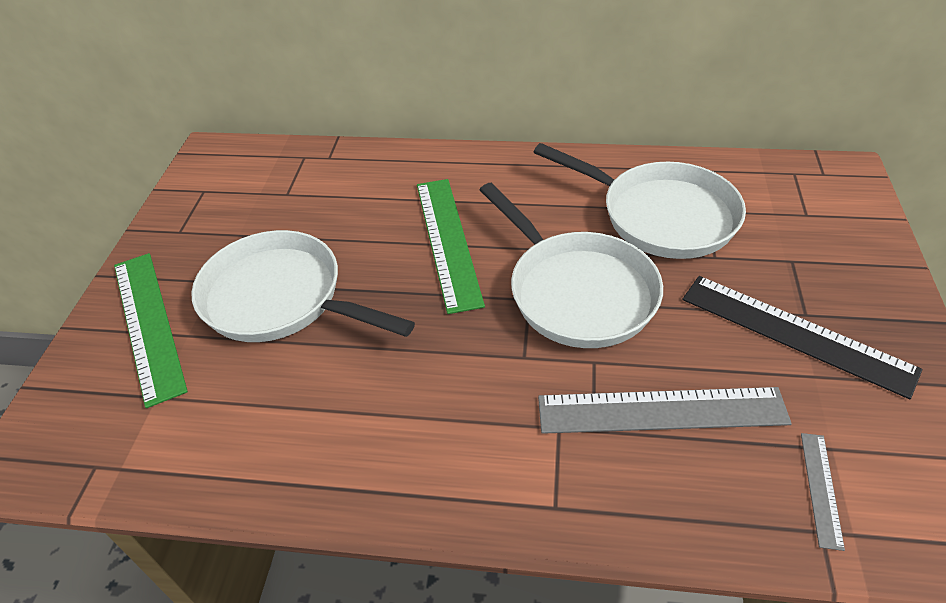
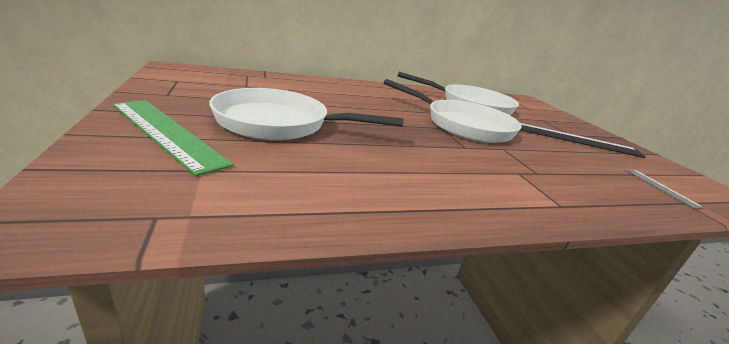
camera: 30 degrees left, 20 degrees down
green ruler [417,179,485,314] -> none
grey ruler [538,387,792,434] -> none

